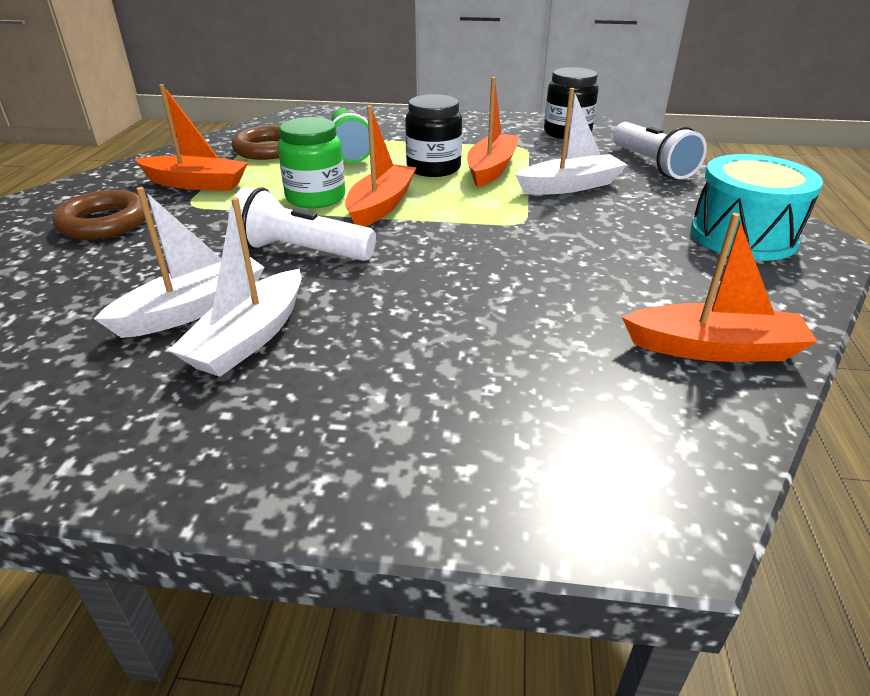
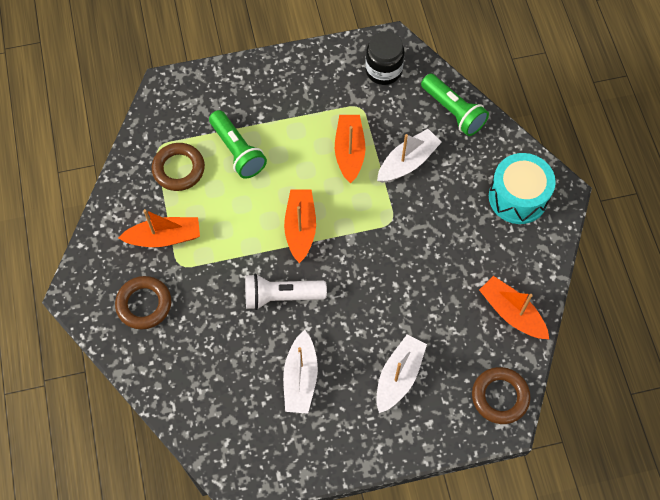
camera: 20 degrees left, 30 degrees up
white boat [94,187,265,338] -> white boat moved to [376,335,427,413]
green jar [278,117,345,208] -> none
black jar [405,94,462,177] -> none
white flashlight [613,122,707,179] -> green flashlight [421,74,489,136]
orange boat [622,213,818,362] -> orange boat turned 120 degrees counterclockwise [479,276,549,339]
none -> brown ring [472,367,530,424]

